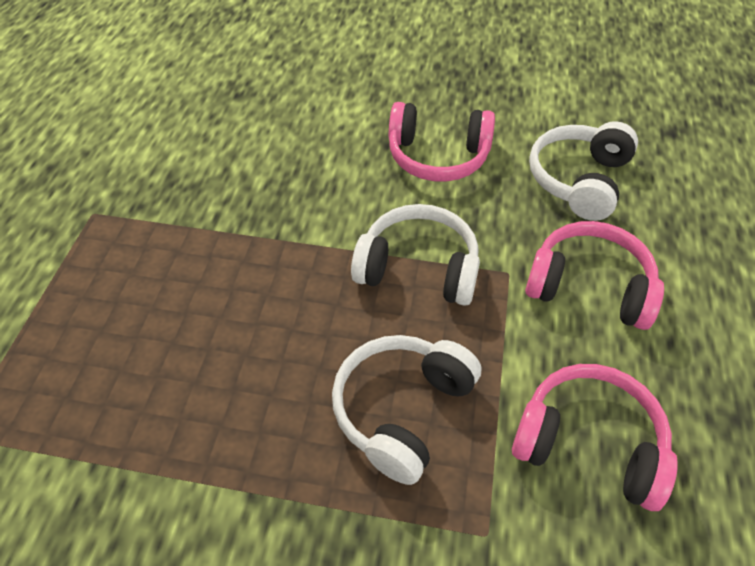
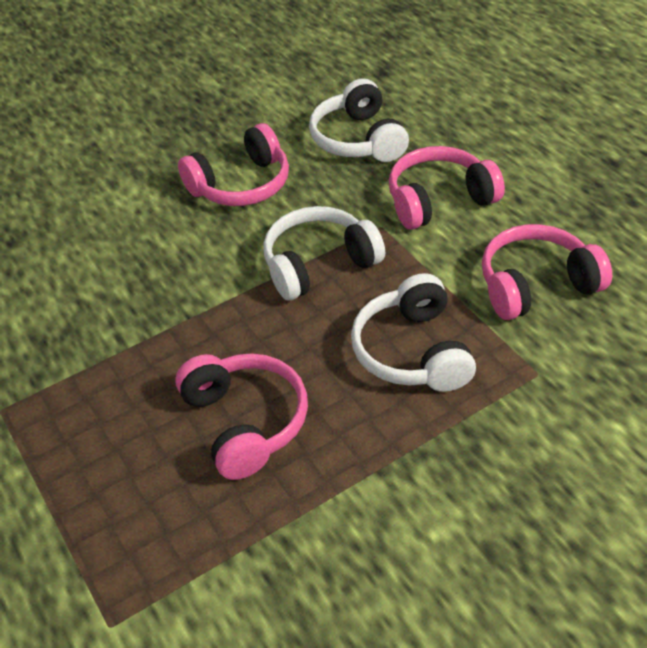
camera: 40 degrees left, 5 degrees down
none -> pink headphones [175,353,308,480]

